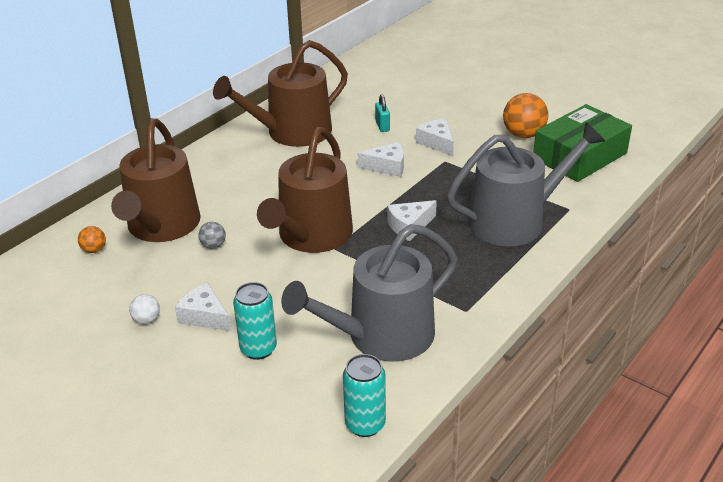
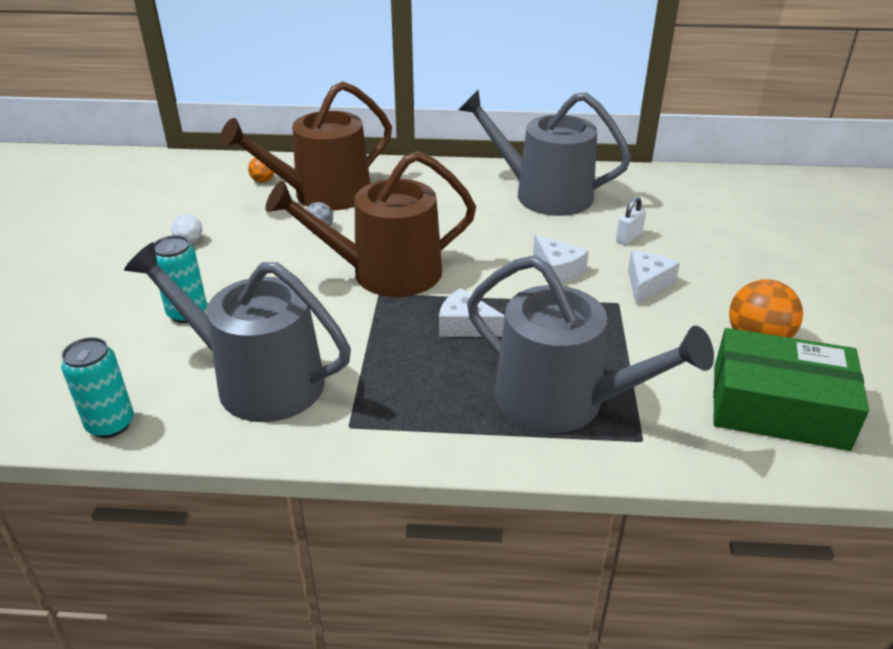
camera: 55 degrees right, 0 degrees up
white cheese [175,283,231,331] -> none
brown watering can [213,40,348,147] -> grey watering can [459,90,631,216]
turquoise padlock [375,94,390,132] -> white padlock [616,197,646,245]

